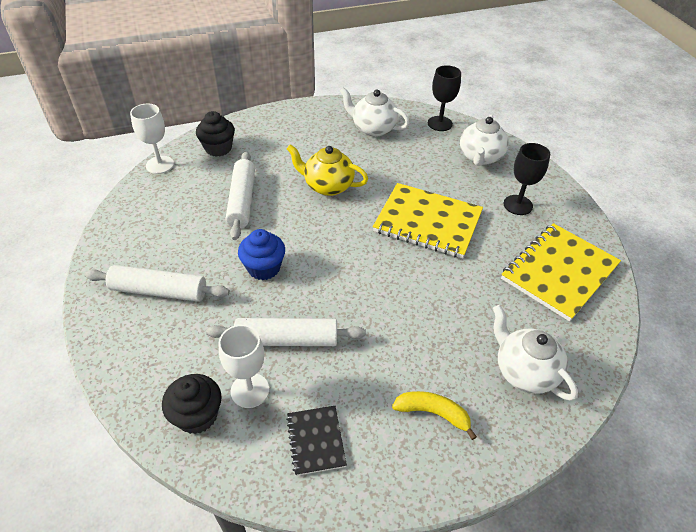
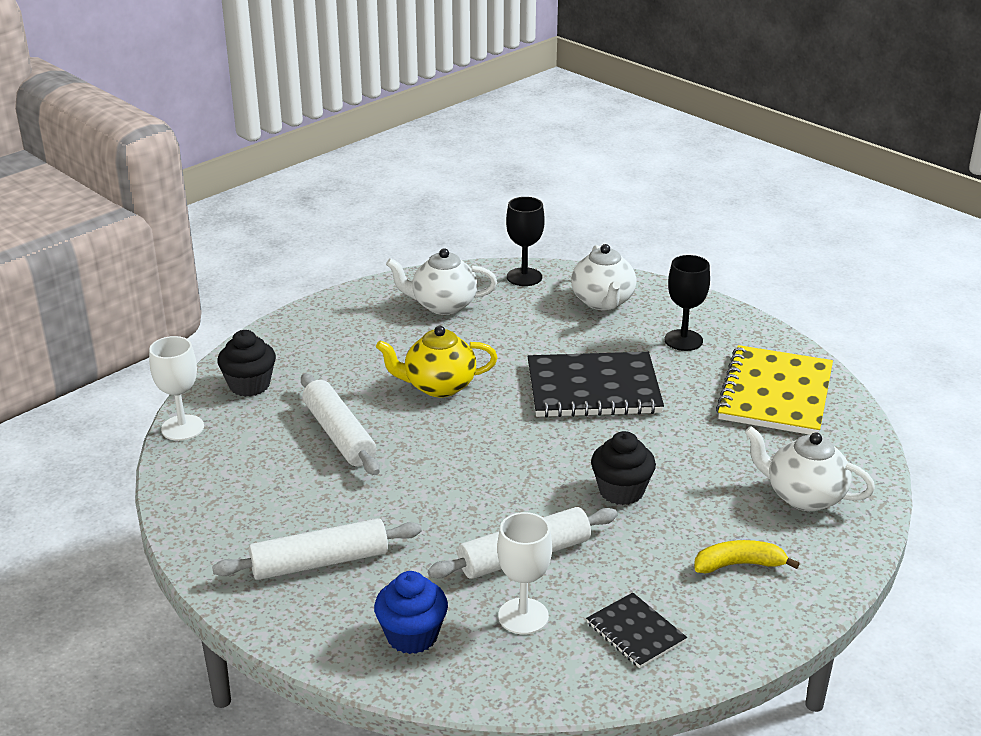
camera: 25 degrees left, 15 degrees down
black cupcake [162,374,222,434] -> black cupcake moved to [591,431,656,505]
blue cupcake [238,229,285,280] -> blue cupcake moved to [374,571,448,654]
yellow notebook [373,183,483,259] -> black notebook [528,352,664,418]

